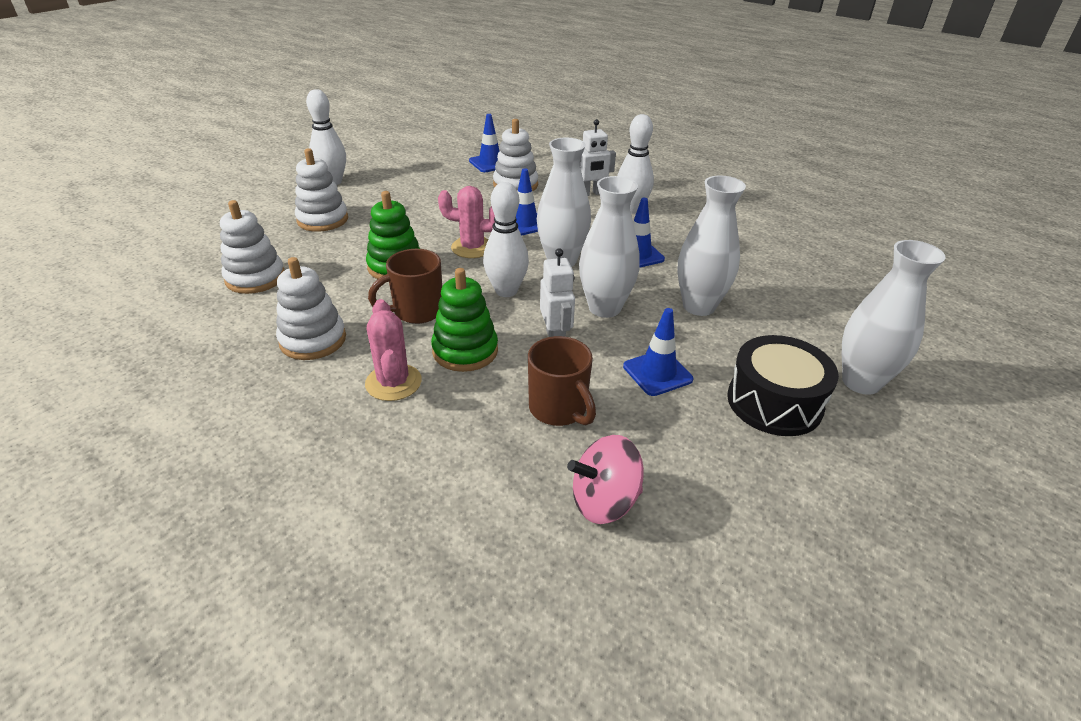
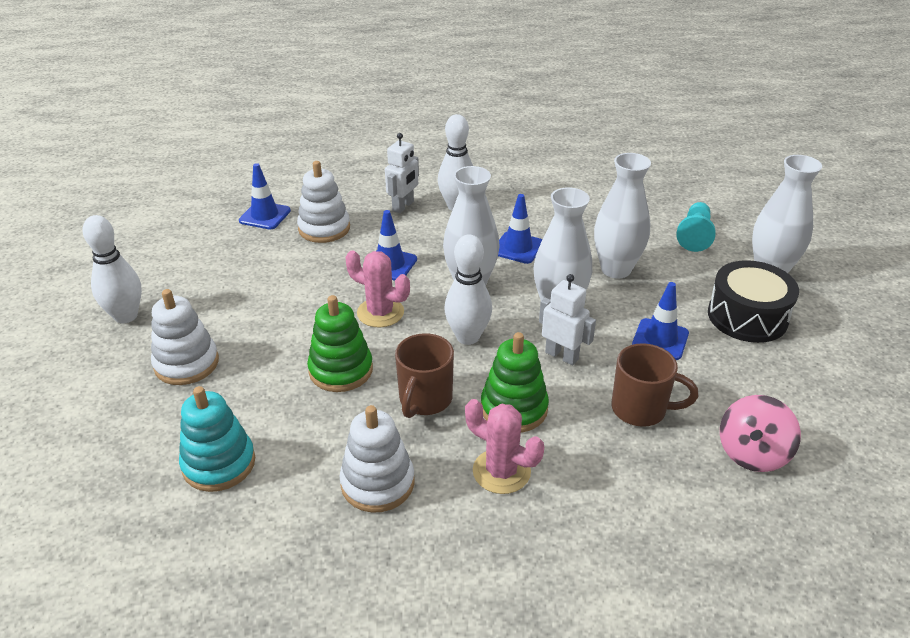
camera: 40 degrees left, 0 degrees up
white stacking toy [220,200,285,294] -> turquoise stacking toy [179,386,255,492]
pink cactus [438,186,495,258] -> pink cactus turned 60 degrees clockwise [345,251,410,327]
none -> turquoise pawn [676,202,716,252]

